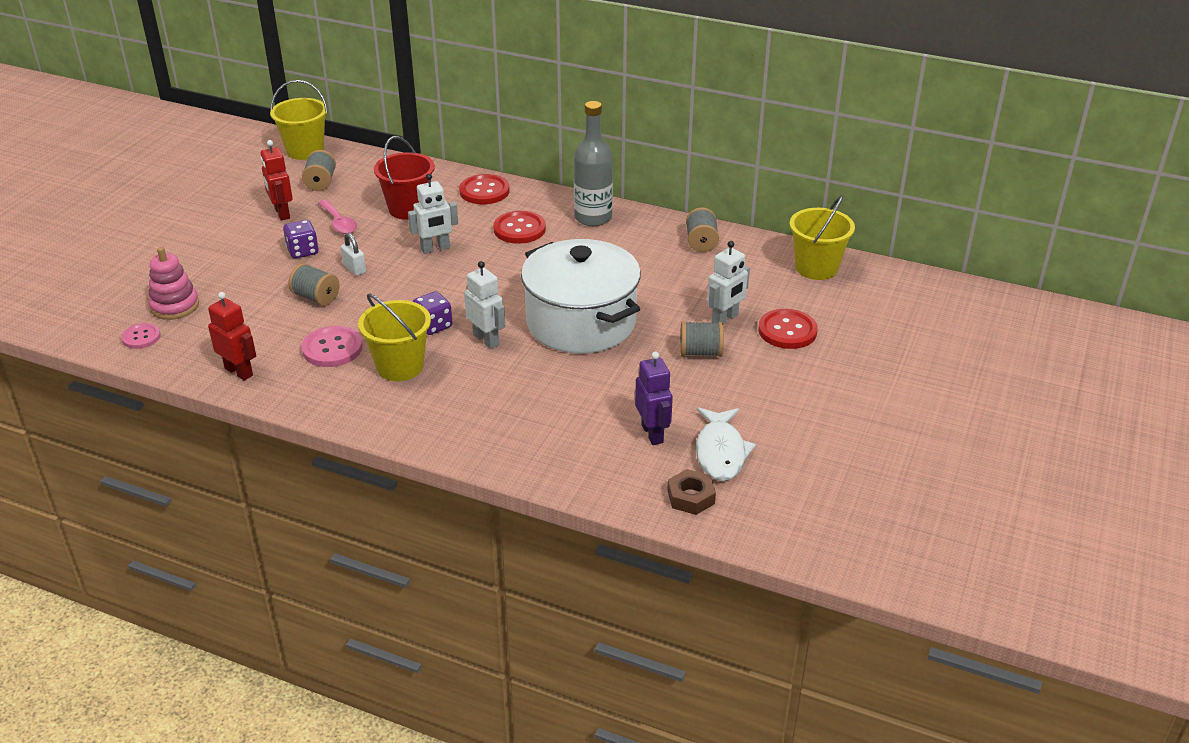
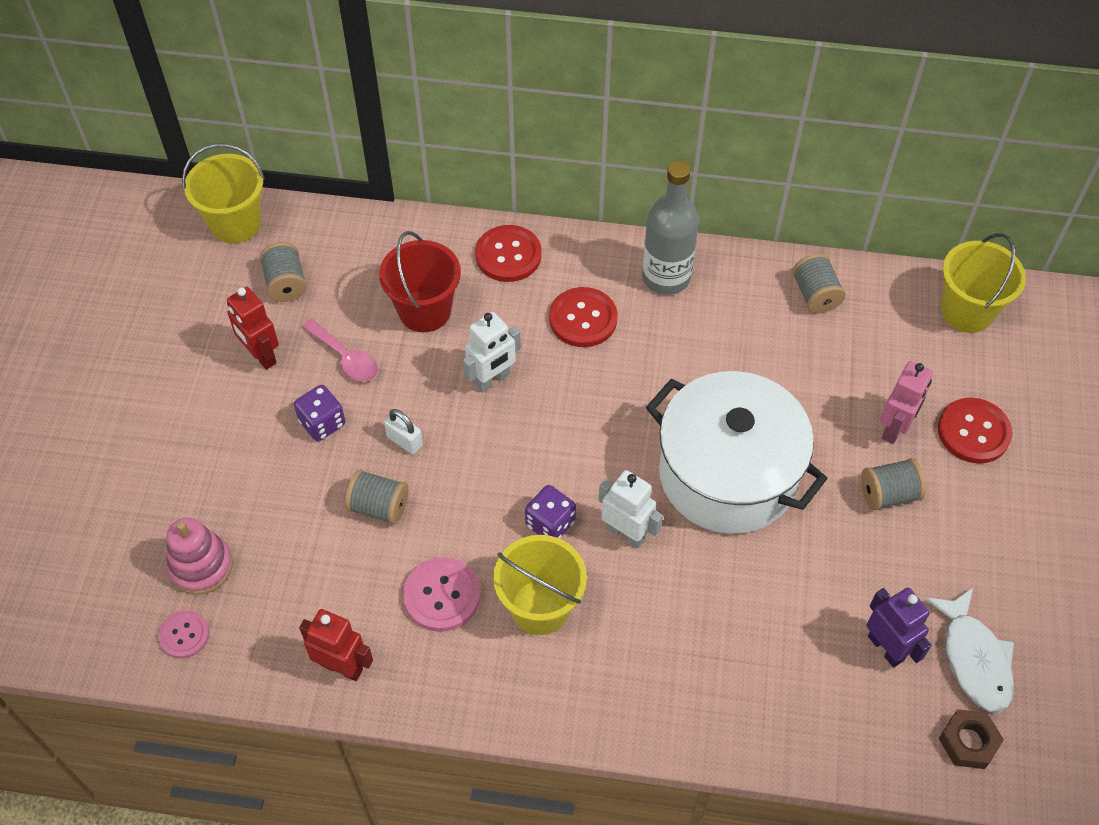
camera: 15 degrees left, 20 degrees up
white robot [707,241,750,325] -> pink robot [880,361,933,444]

